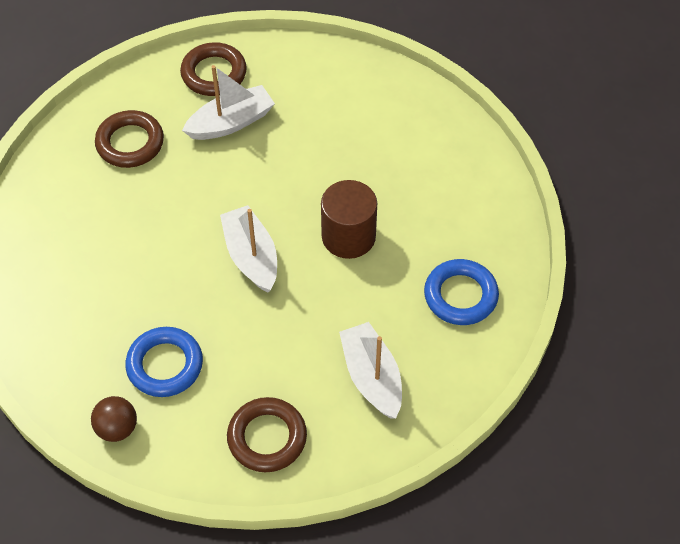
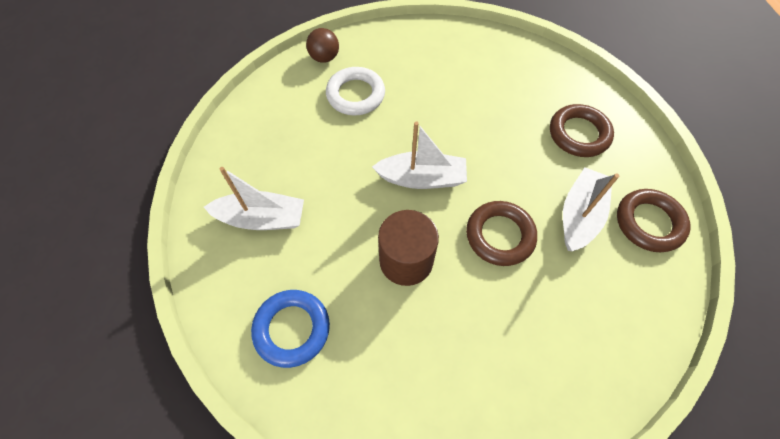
camera: 115 degrees right, 5 degrees up
blue ring [125,327,203,397] -> white ring [326,67,385,115]
white boat [182,65,275,140] -> white boat turned 150 degrees counterclockwise [563,167,619,251]
brown ring [227,397,307,472] -> brown ring moved to [466,201,537,266]

